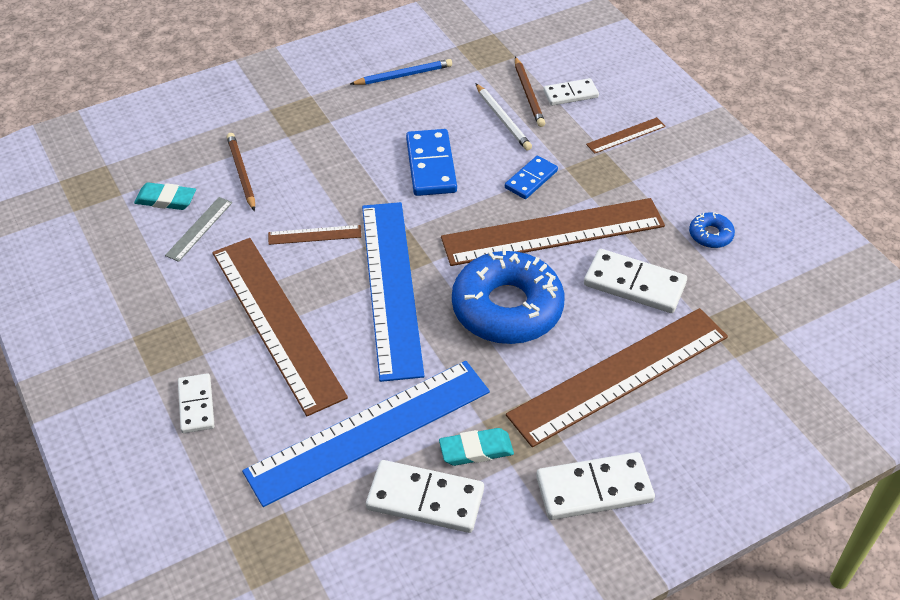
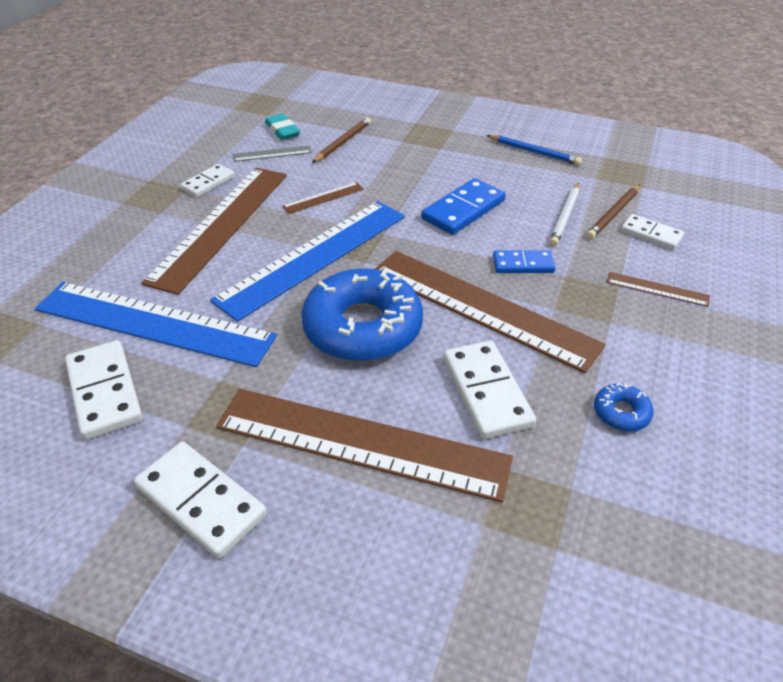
camera: 50 degrees right, 5 degrees down
white domino [178,373,214,433] -> white domino moved to [180,164,235,197]
brown ruler [268,225,361,245] -> brown ruler turned 75 degrees counterclockwise [282,182,364,214]
turquoise eraser [439,428,514,466] -> none

